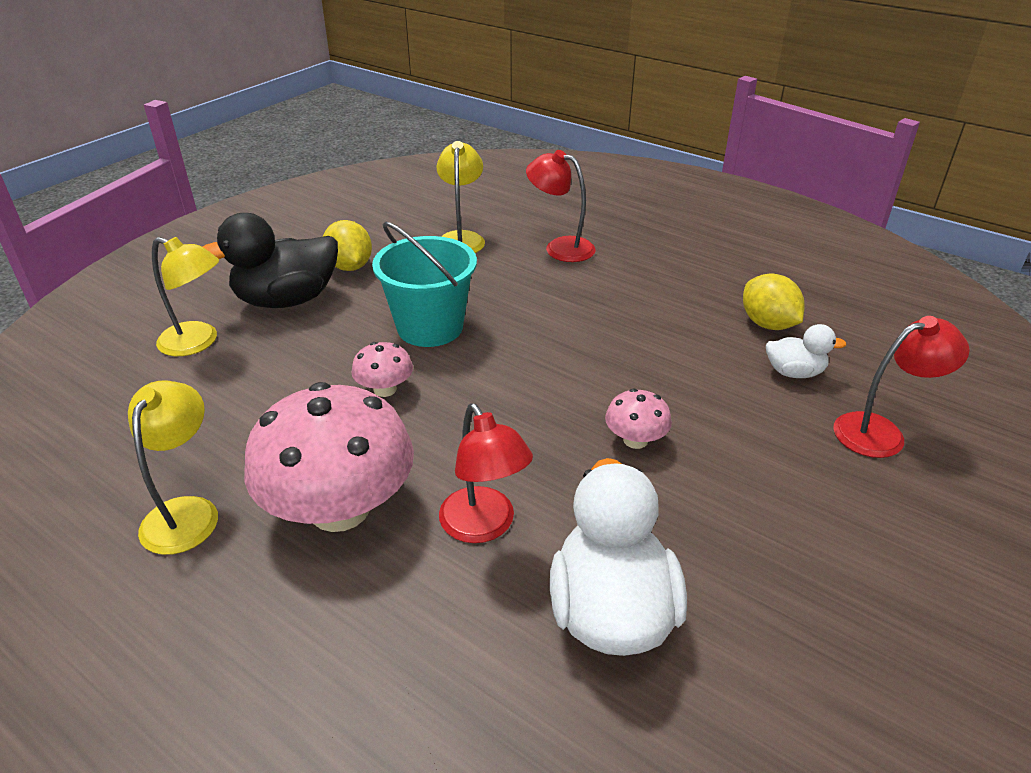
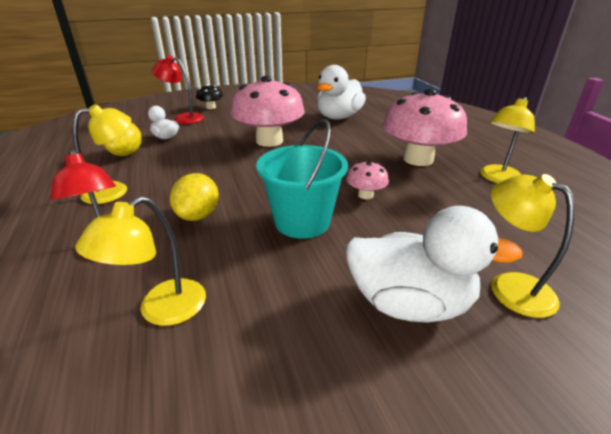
camera: 145 degrees left, 5 degrees down
black duck [203,213,338,308] -> white duck [345,206,523,323]
yellow lemon [323,220,372,271] -> yellow lemon moved to [170,173,219,221]
red lamp [439,404,533,543] -> none
pink mushroom [605,389,672,449] -> pink mushroom [231,76,305,147], size x2.22
none -> yellow lamp [73,104,131,204]
none -> black mushroom [196,84,223,109]

